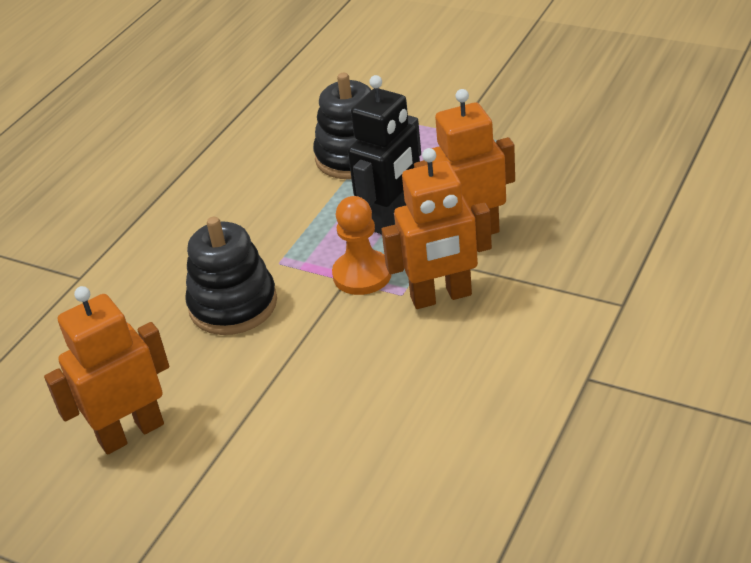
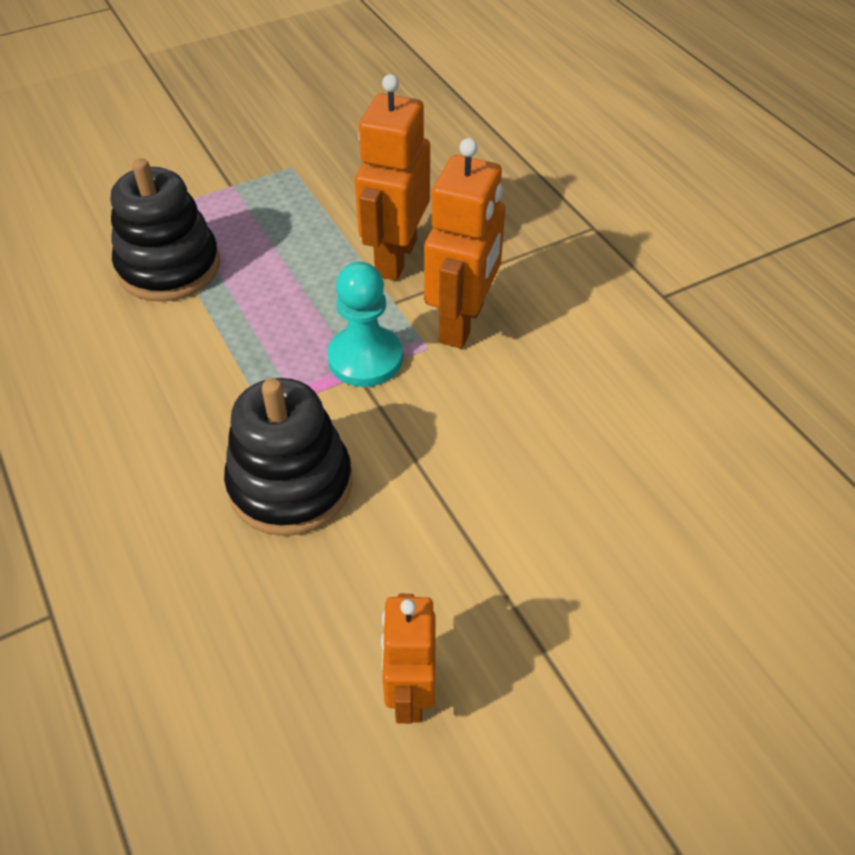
camera: 60 degrees left, 10 degrees up
orange robot [44,286,169,455] -> orange robot [381,594,435,724], size x0.65
orange pawn [332,196,392,295] -> turquoise pawn [327,262,403,387]
black robot [348,75,421,234] -> none

